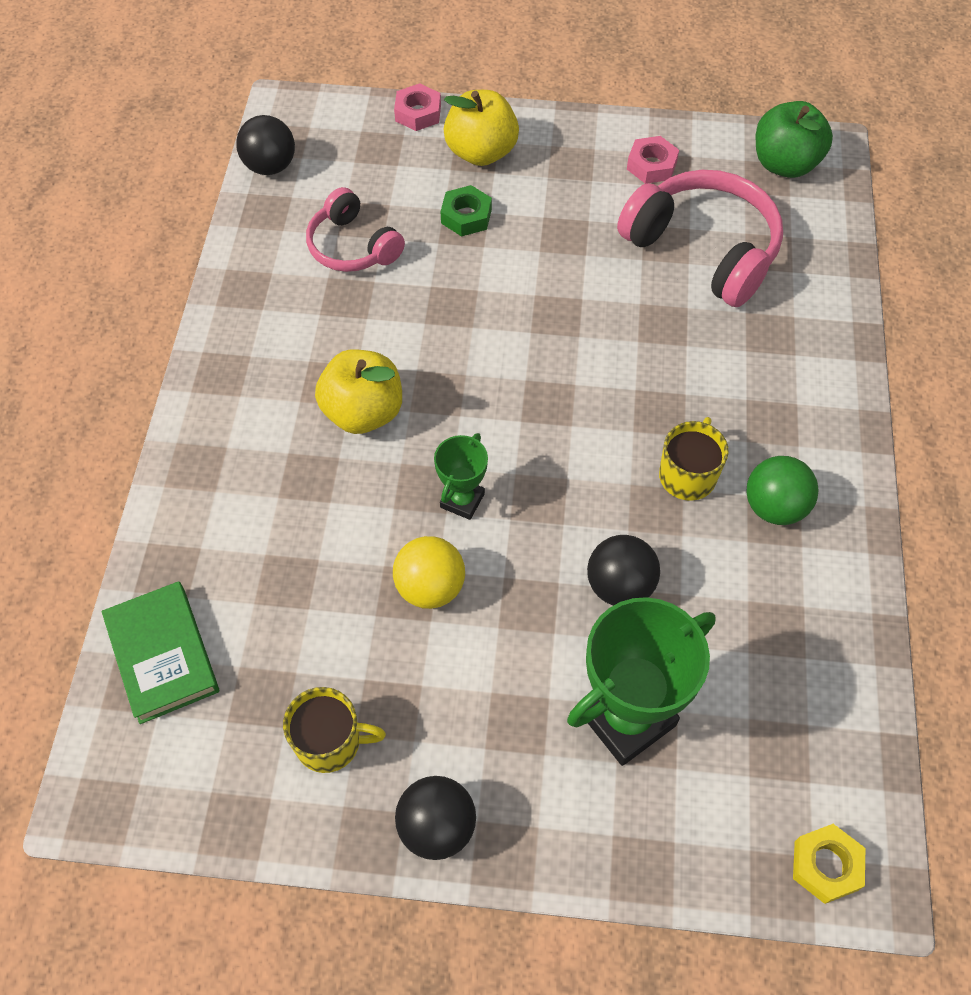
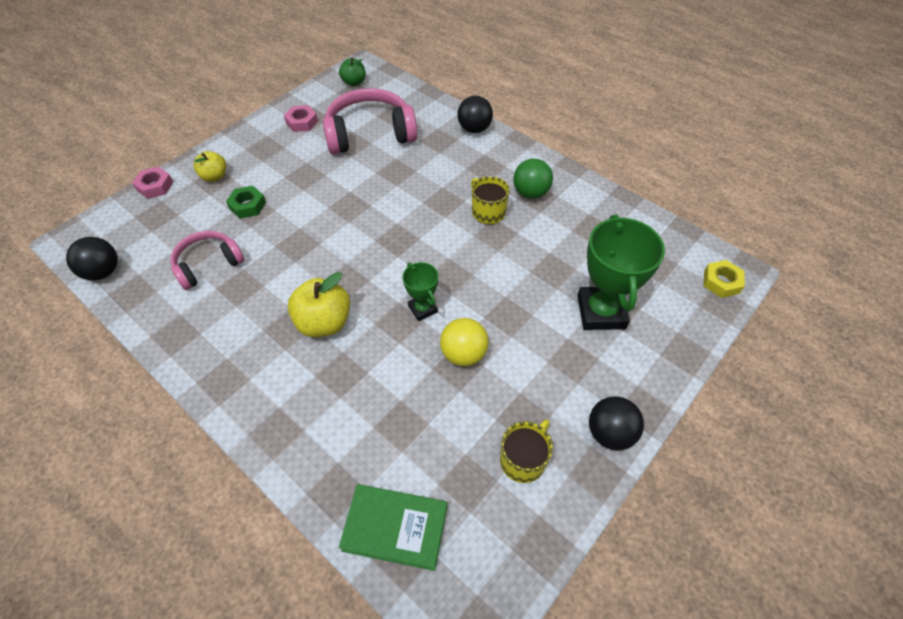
camera: 55 degrees left, 5 degrees down
pink headphones [306,187,405,272] -> pink headphones turned 150 degrees clockwise [171,231,244,290]
yellow apple [444,90,519,166] -> yellow apple [194,151,226,182], size x0.62
black ball [587,535,660,606] -> black ball moved to [457,96,493,133]
green apple [756,101,833,178] -> green apple [339,57,366,86], size x0.62

